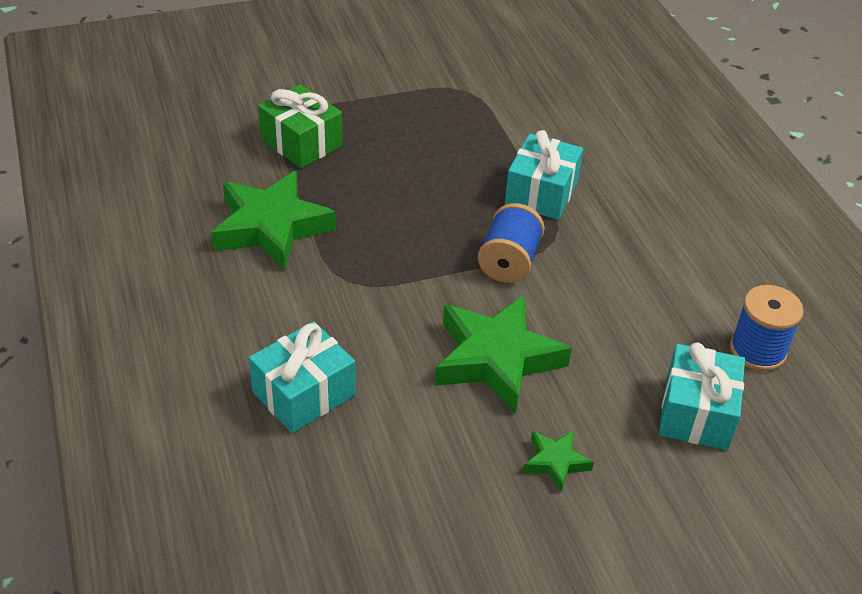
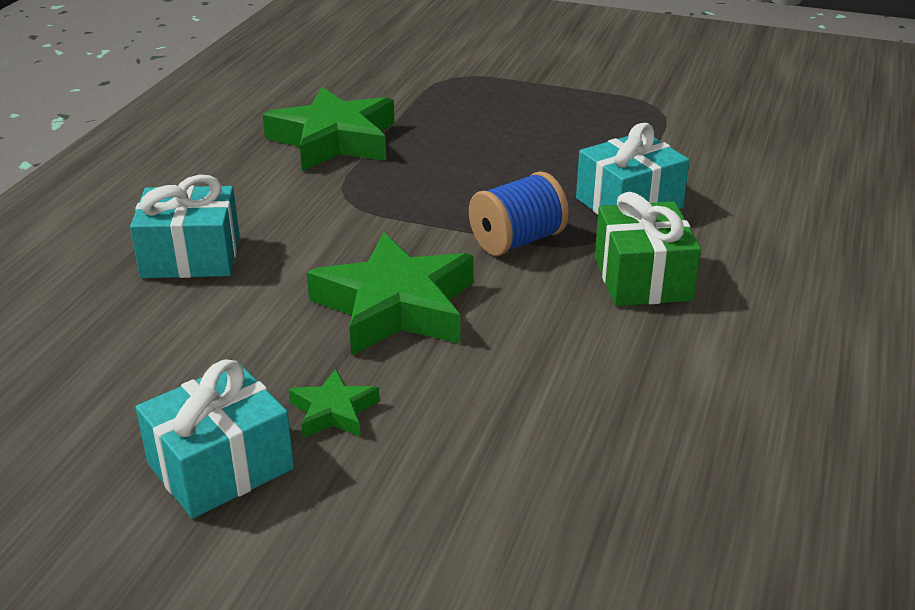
camera: 40 degrees right, 10 degrees down
green gift [258,84,343,168] -> green gift moved to [595,192,701,306]
turquoise gift [659,342,745,450] -> turquoise gift moved to [135,359,294,518]
blue spool [730,285,804,371] -> none

